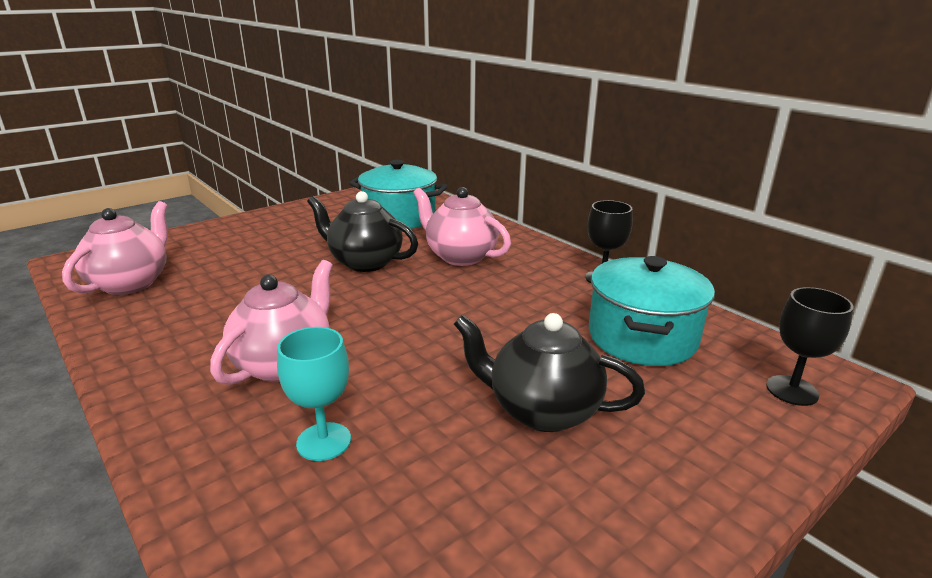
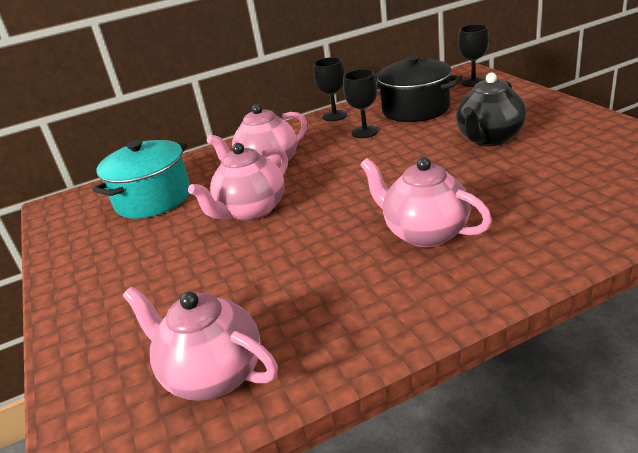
camera: 70 degrees left, 5 degrees up
turquoise goblet [277,327,351,461] -> none
black teapot [307,191,418,272] -> pink teapot [188,143,288,221]
turquoise pot [589,256,715,366] -> black pot [375,55,462,122]
none -> black goblet [343,69,379,138]

